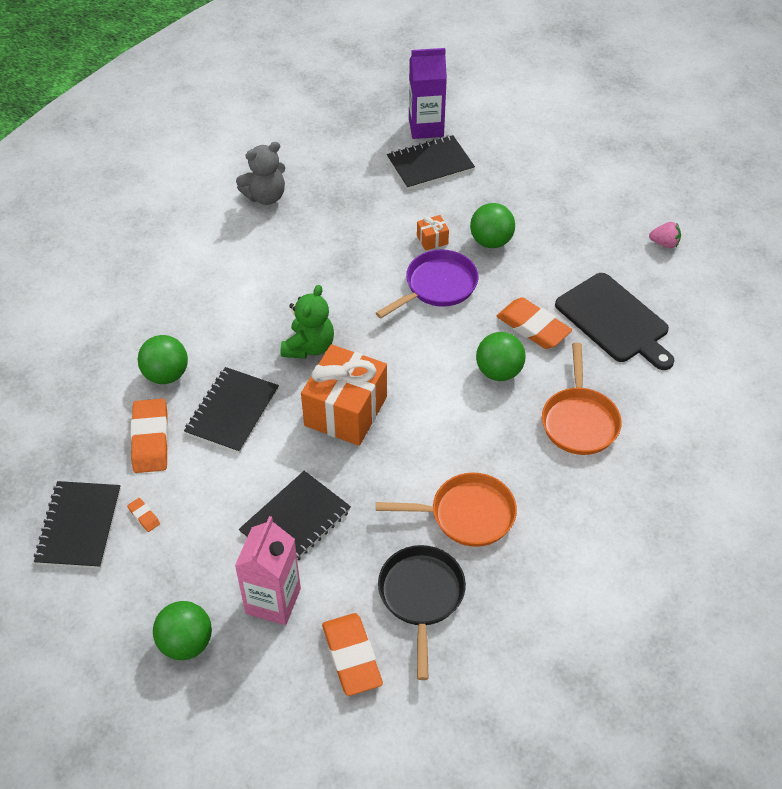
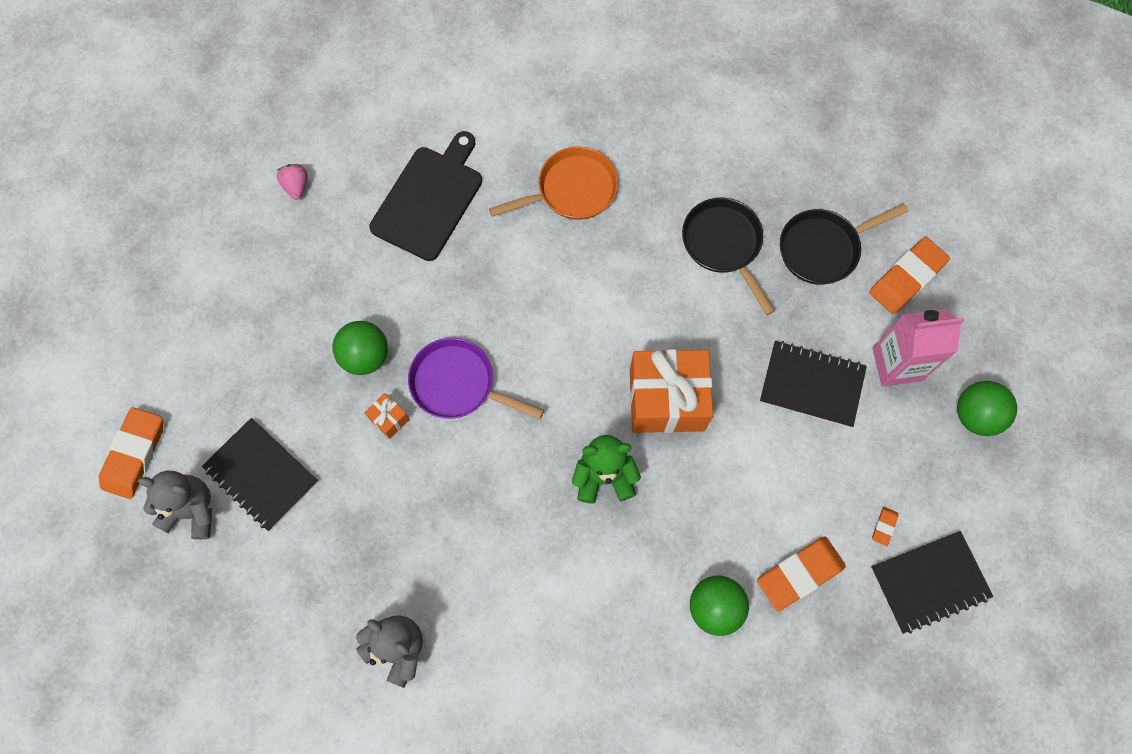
camera: 115 degrees left, 20 degrees up
black notebook [184,367,279,454] -> none
orange pan [376,472,517,547] -> black pan [682,198,775,315]
purple carton [409,48,447,139] -> grey teddy bear [138,471,212,539]
green ball [476,332,526,381] -> none
orange eraser [497,298,572,349] -> orange eraser moved to [99,407,163,499]

